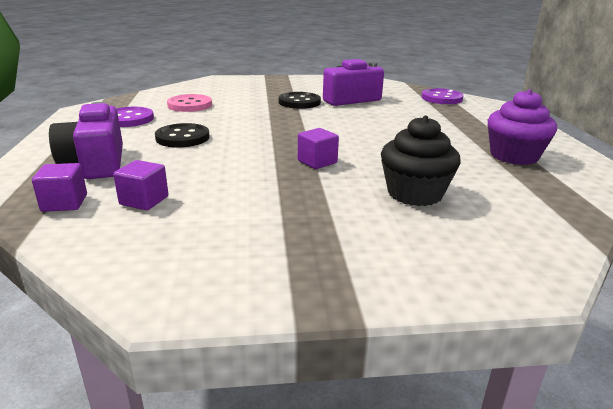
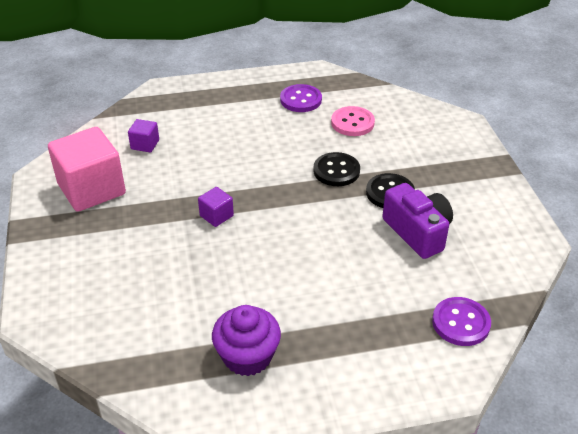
camera: 85 degrees right, 15 degrees up
purple cube [32,163,87,212] -> none
purple camera [49,102,123,179] -> none
black button [155,123,210,147] -> black button moved to [313,152,360,186]
black cupcake [381,116,461,206] -> none
none -> pink cube [48,127,126,212]

